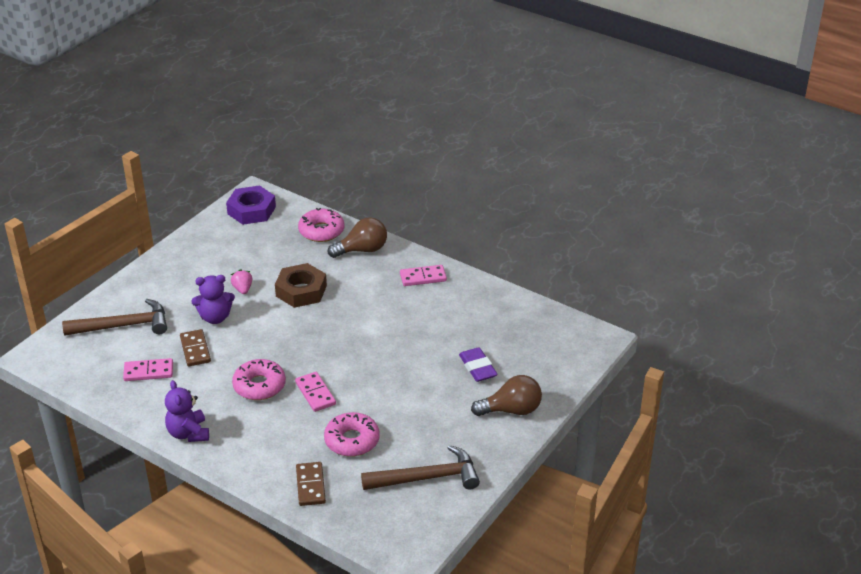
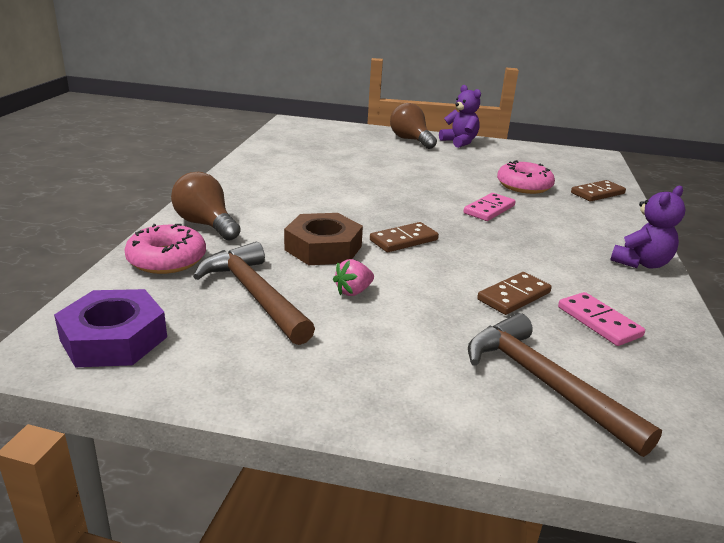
camera: 115 degrees left, 10 degrees down
purple teddy bear [191,275,235,324] -> purple teddy bear moved to [439,85,481,148]
pink donut [232,359,286,400] -> none
brown hammer [361,445,480,490] -> brown hammer moved to [193,242,315,345]
pink domino [400,265,447,286] -> none
purple eraser [459,347,498,382] -> none
none -> brown domino [370,222,439,252]

